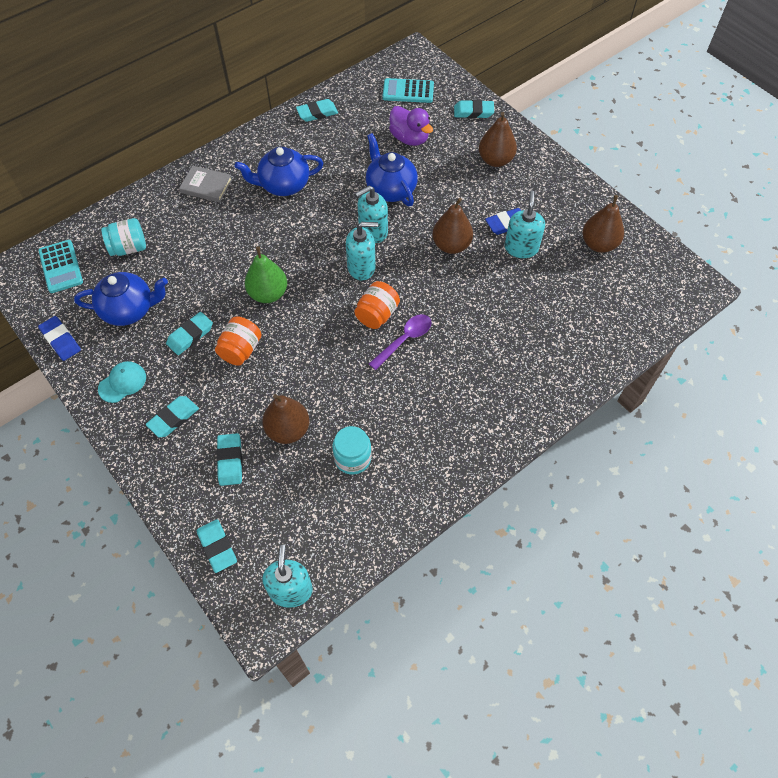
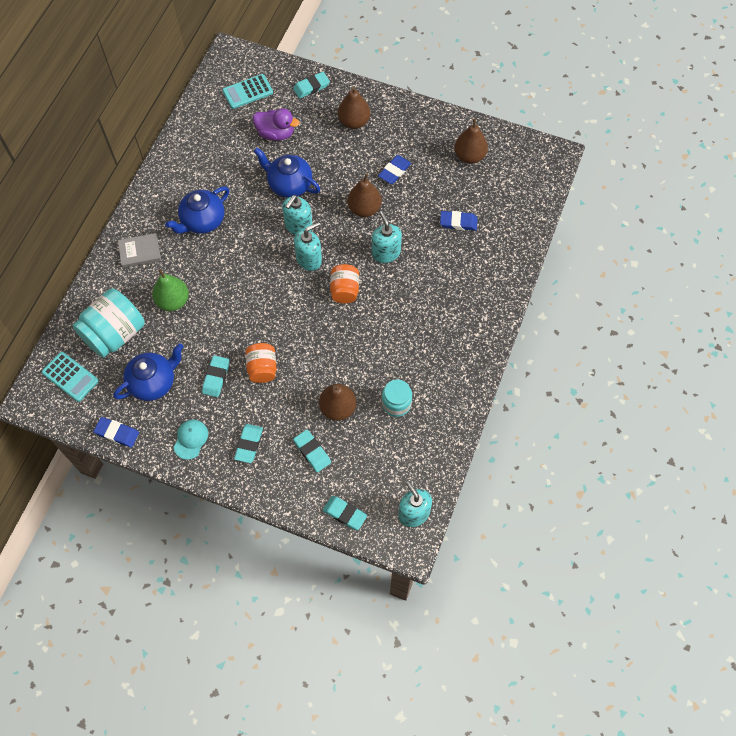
camera: 30 degrees left, 5 degrees up
turquoise jar [101,218,146,256] -> turquoise jar [72,289,145,358], size x1.71
green pear [245,246,287,303] -> green pear moved to [152,269,189,311]
turquoise eraser [296,99,338,122] -> none
purple spoon [369,314,432,370] -> none
turquoise soap dispenser [504,191,545,258] -> turquoise soap dispenser moved to [372,211,402,263]
none -> blue eraser [440,211,478,231]

